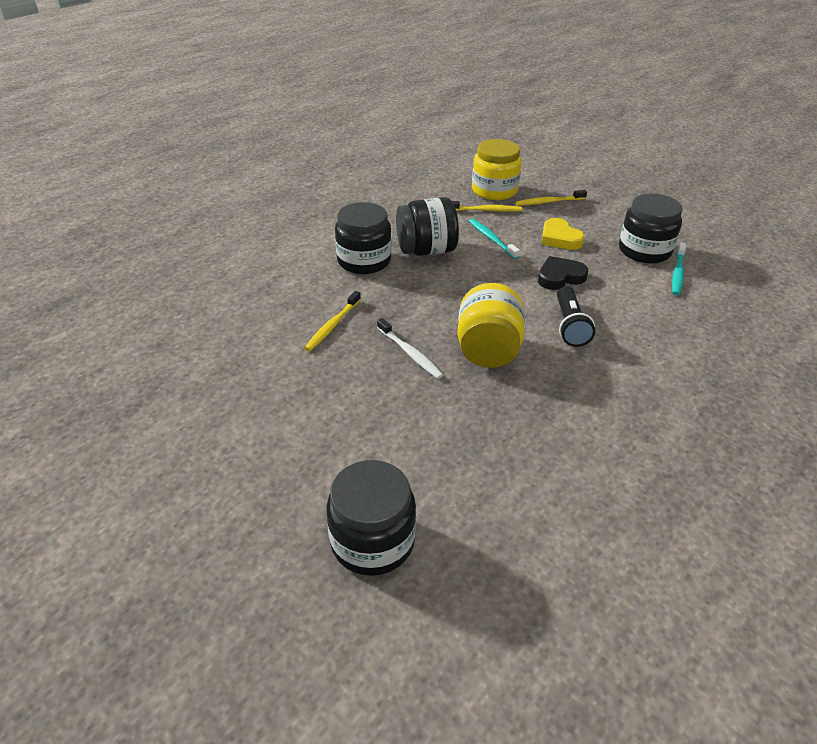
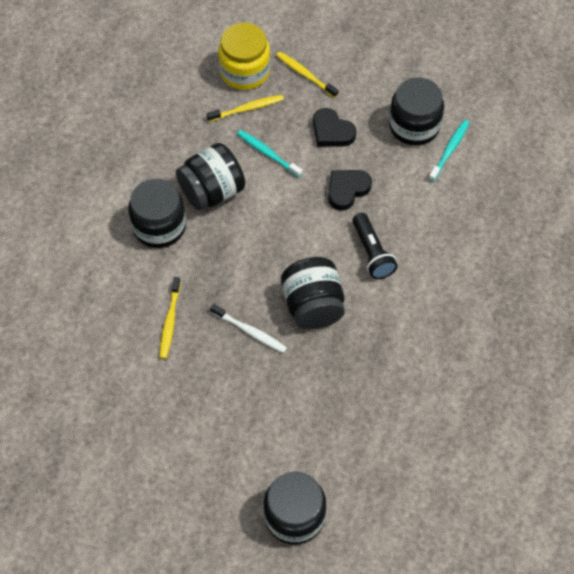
camera: 20 degrees left, 20 degrees up
yellow jar [457,283,525,368] -> black jar [281,257,345,330]
yellow toothbrush [515,190,587,206] -> yellow toothbrush turned 75 degrees clockwise [276,52,338,98]
yellow heart [542,218,585,250] -> black heart [313,108,356,147]
turquoise toothbrush [672,243,686,295] -> turquoise toothbrush turned 150 degrees counterclockwise [429,120,469,182]

